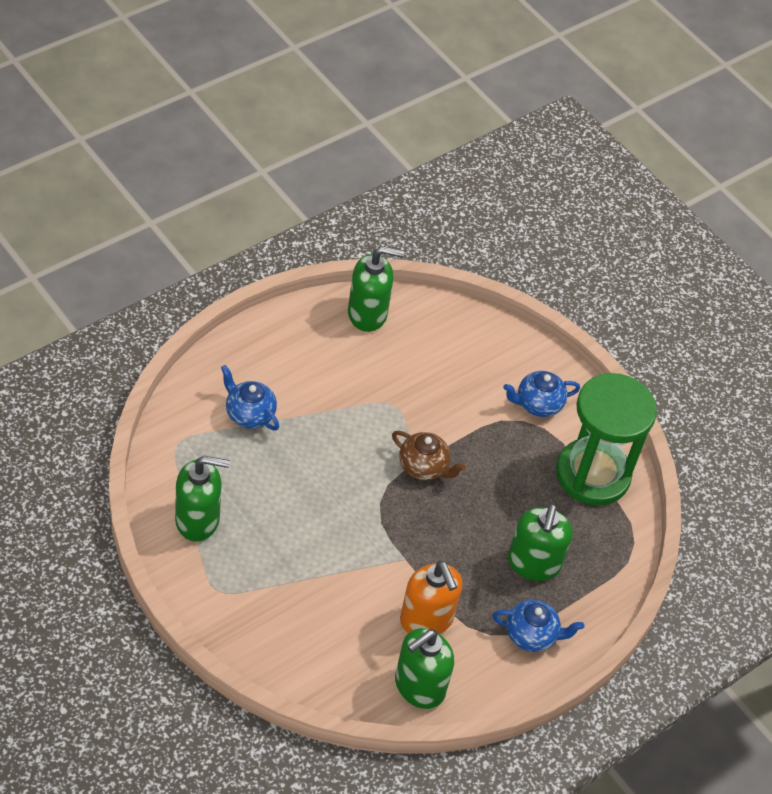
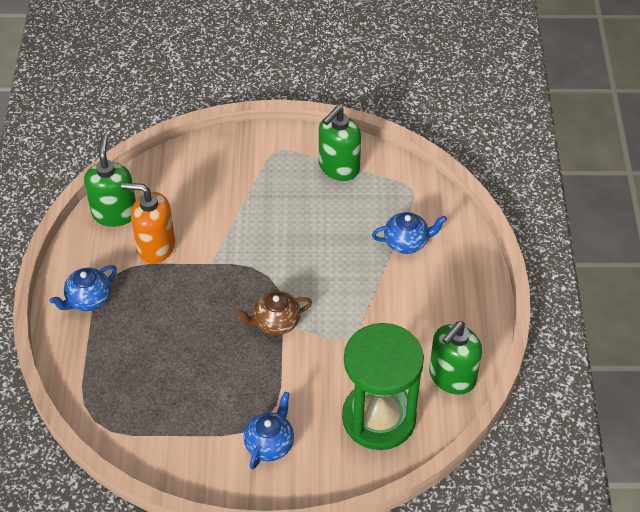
camera: 135 degrees right, 0 degrees up
green soap dispenser [508,504,573,581] -> none
green hourglass [556,373,657,506] -> green hourglass moved to [342,323,424,450]

